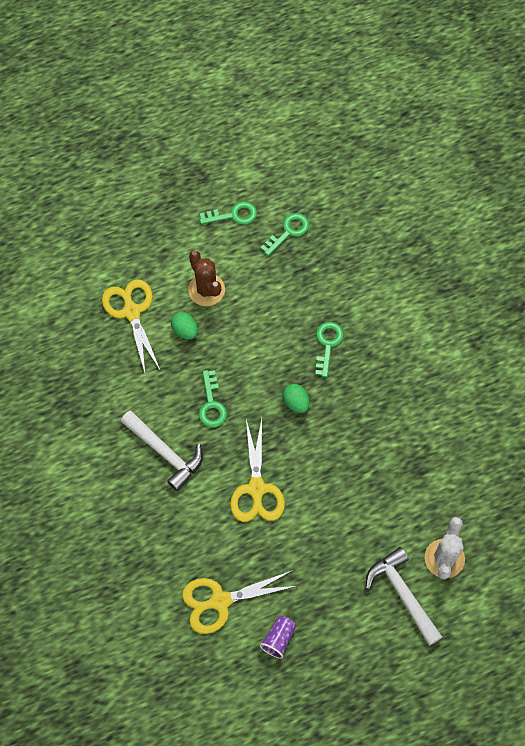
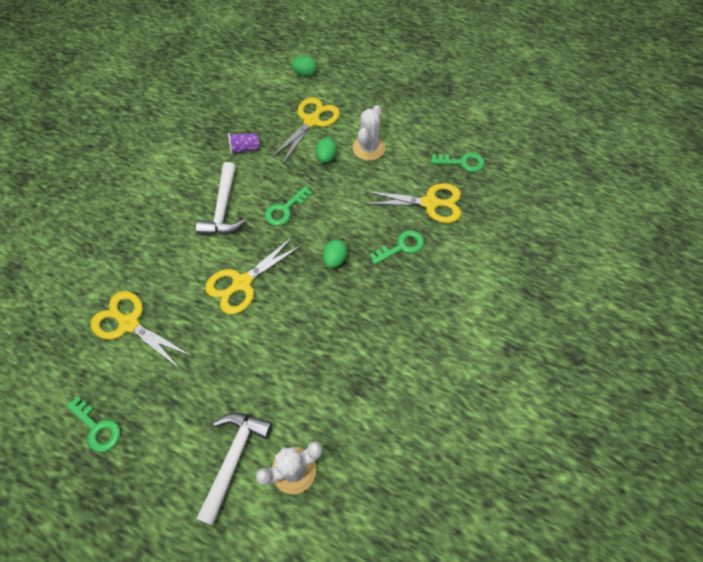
camera: 50 degrees right, 5 degrees down
brown cactus [188,251,225,306] -> white cactus [353,105,385,161]
green key [200,201,257,225] -> green key moved to [66,396,120,452]
purple cup [260,616,296,659] -> purple cup moved to [228,133,260,155]
none -> green egg [291,56,317,76]
none -> yellow scissors [363,183,461,223]

